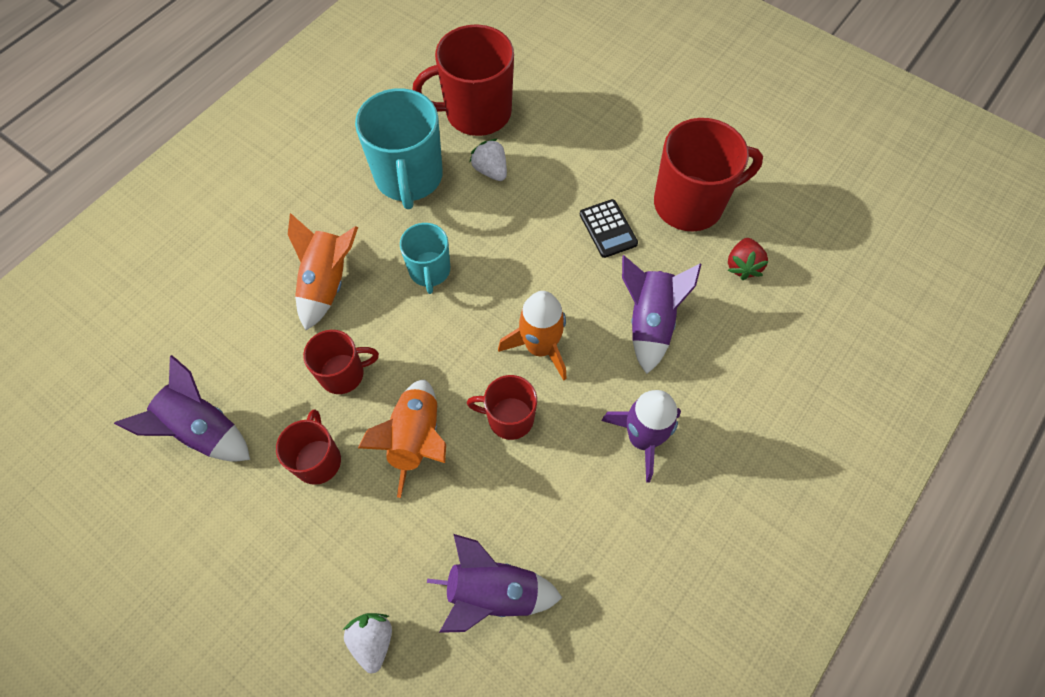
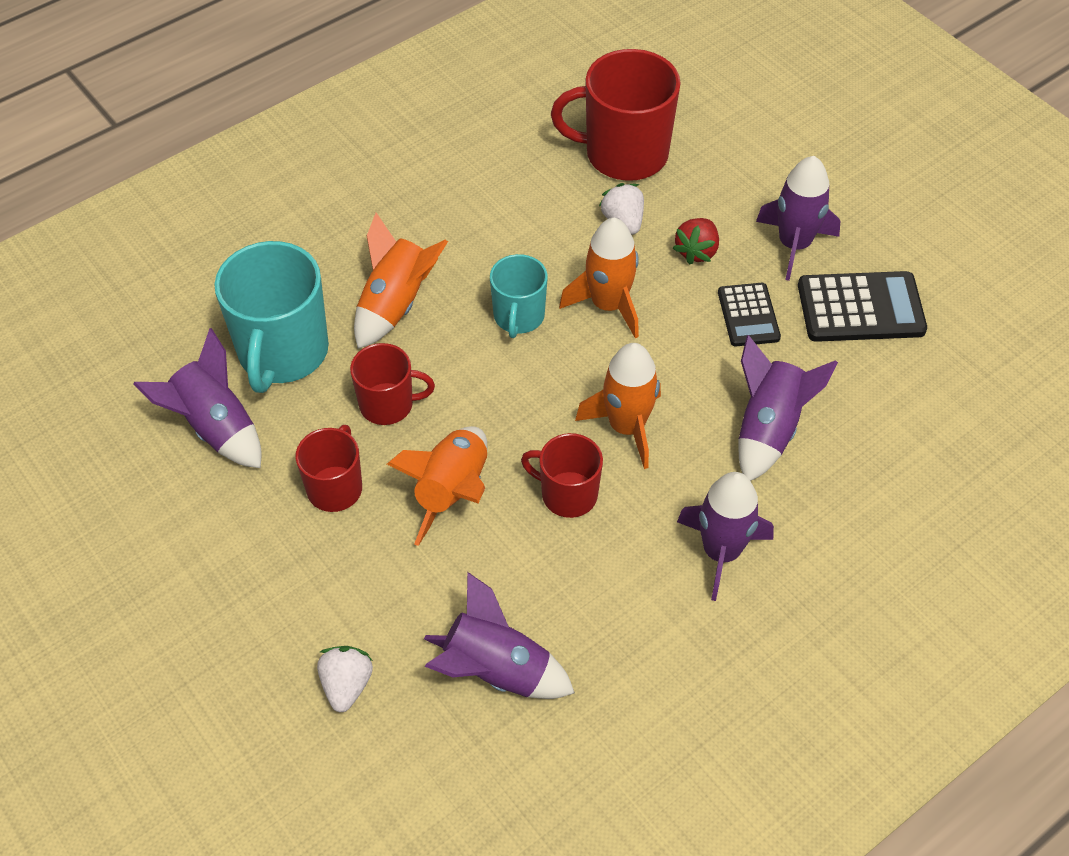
camera: 15 degrees right, 10 degrees down
turquoise mug [355,88,443,209] -> turquoise mug moved to [214,241,329,393]
red mug [654,118,763,232] -> black calculator [798,271,927,342]
red strawberry [727,238,769,280] -> red strawberry moved to [673,218,719,265]
none -> orange rocket [559,218,639,339]
none -> purple rocket [756,156,840,281]

